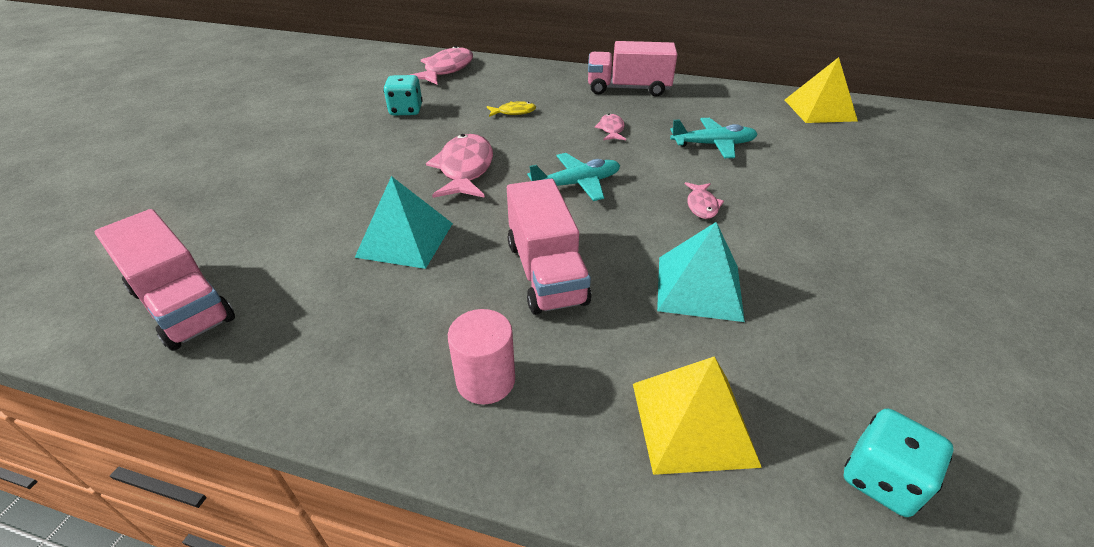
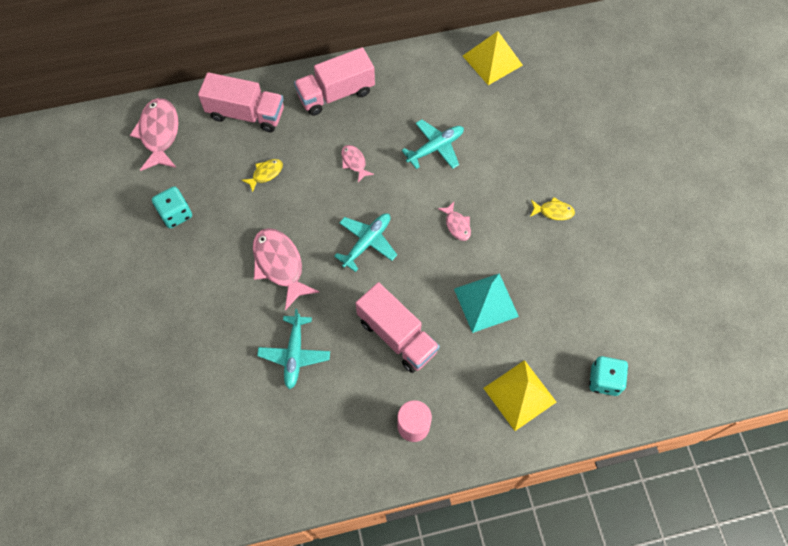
camera: 30 degrees left, 25 degrees up
pink truck [95,209,235,351] -> pink truck moved to [198,72,284,132]
turquoise pyramid [354,176,453,269] -> turquoise plane [257,309,330,389]
none -> yellow fish [530,197,575,220]

